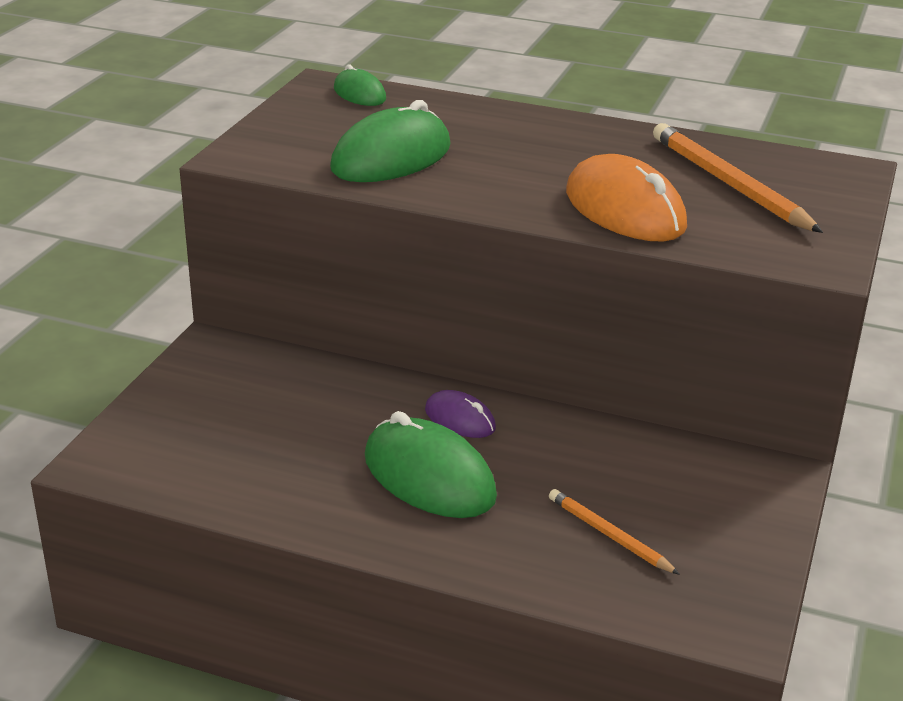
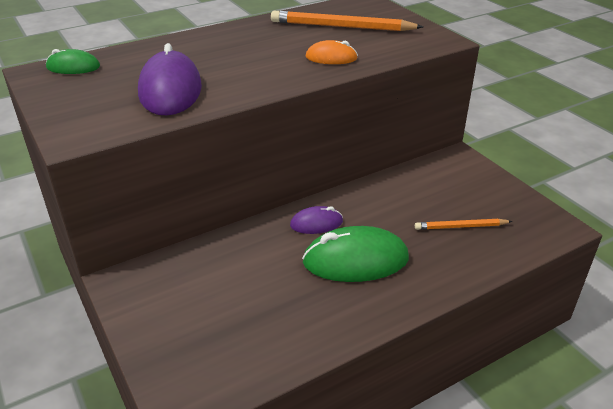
camera: 50 degrees left, 5 degrees up
green mouse [330,100,451,182] -> purple mouse [138,43,202,115]
orange mouse [566,154,687,241] -> orange mouse [305,40,358,64], size x0.54

